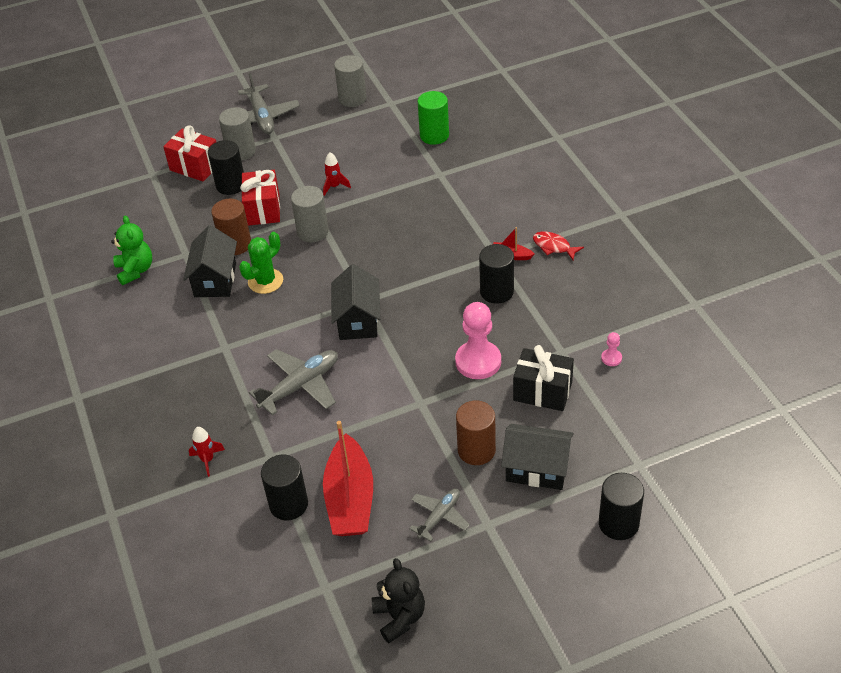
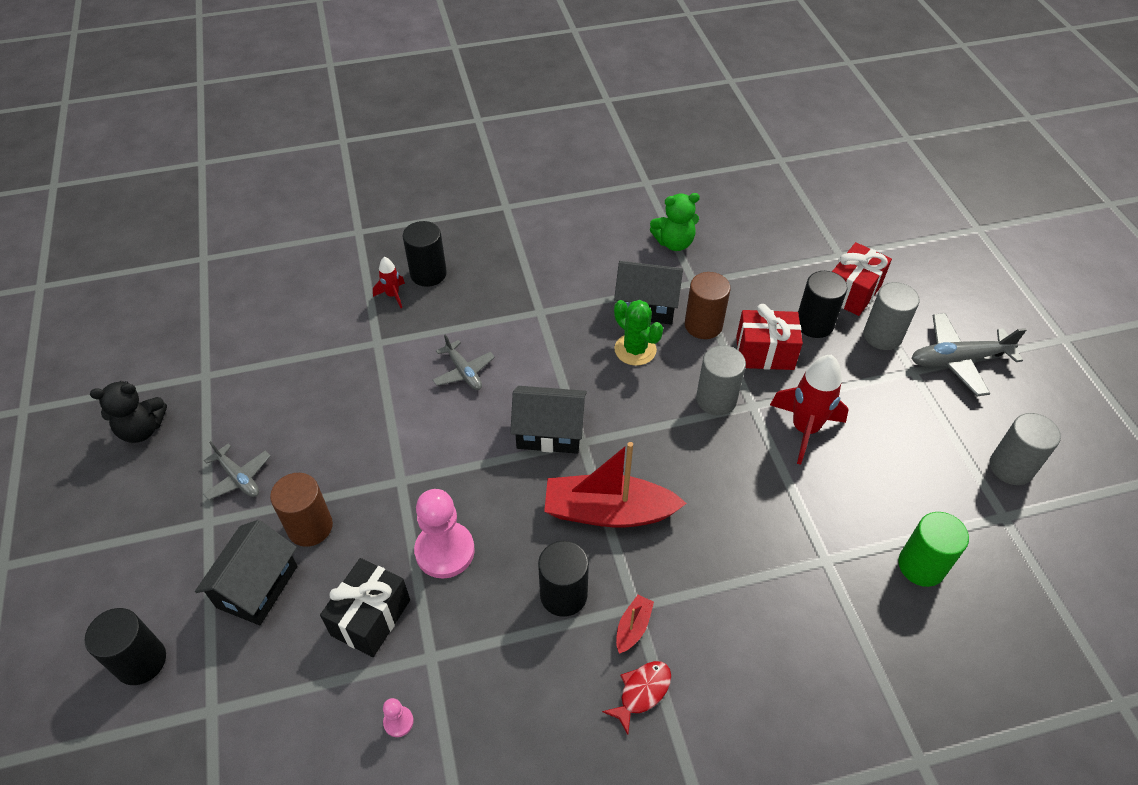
camera: 95 degrees right, 5 degrees up
grey plane [249,349,338,415] -> grey plane [433,334,495,390], size x0.62
black cylinder [261,455,308,520] -> black cylinder moved to [403,221,447,287]
red rocket [323,152,351,196] -> red rocket [770,355,849,465], size x1.94
red boat [323,421,373,536] -> red boat moved to [544,442,687,528]

